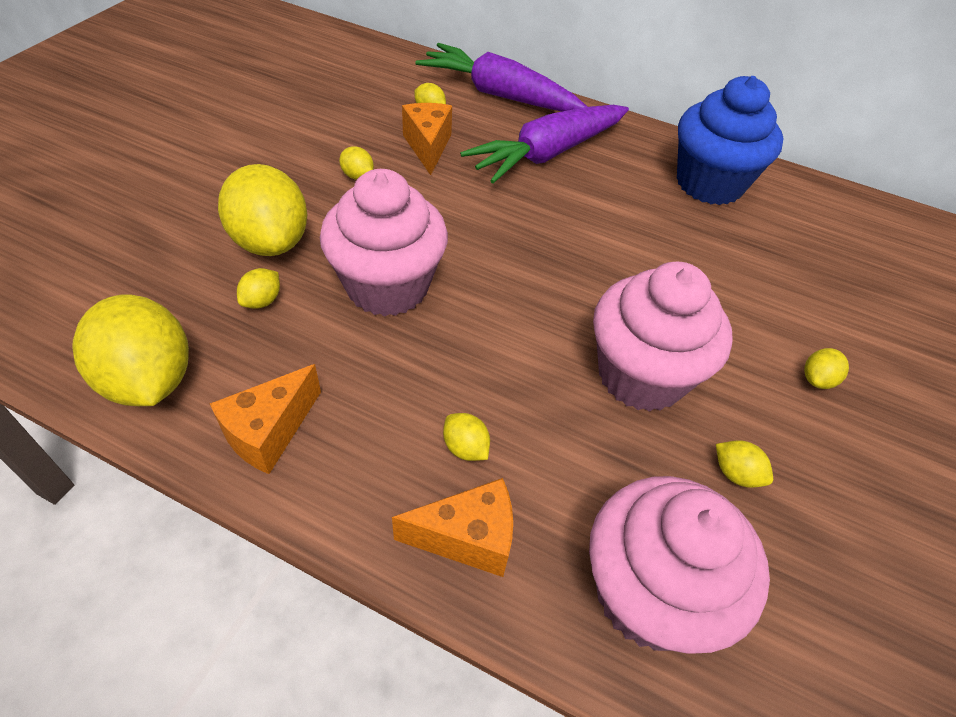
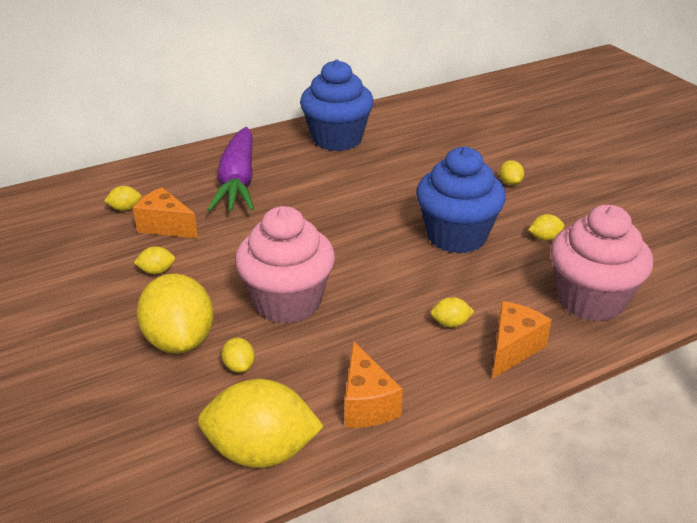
camera: 50 degrees left, 15 degrees down
yellow lemon [218,164,307,256] -> yellow lemon turned 60 degrees clockwise [136,273,213,354]
purple carrot [415,43,587,112] -> none
pink cupcake [593,262,733,412] -> blue cupcake [416,147,506,253]

